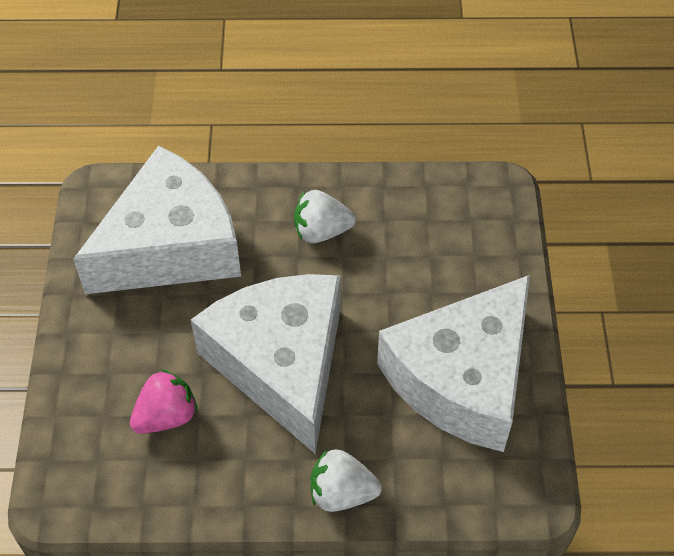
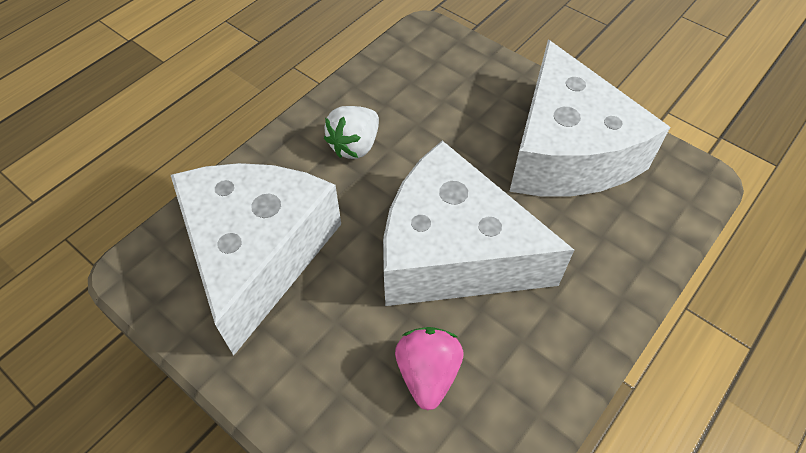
camera: 50 degrees left, 0 degrees up
white strawberry [310,449,382,512] -> none

